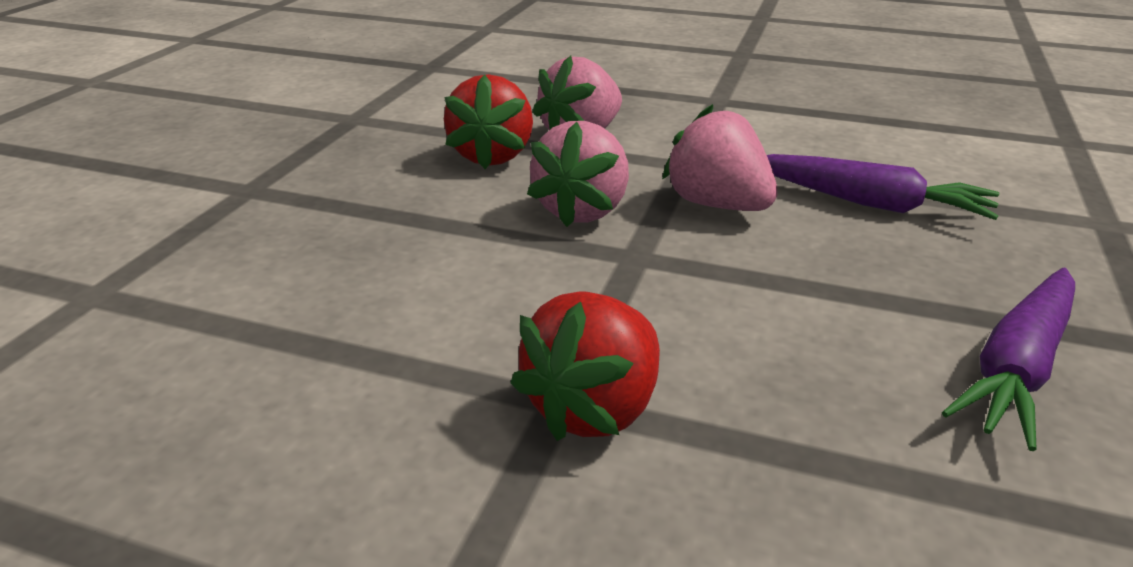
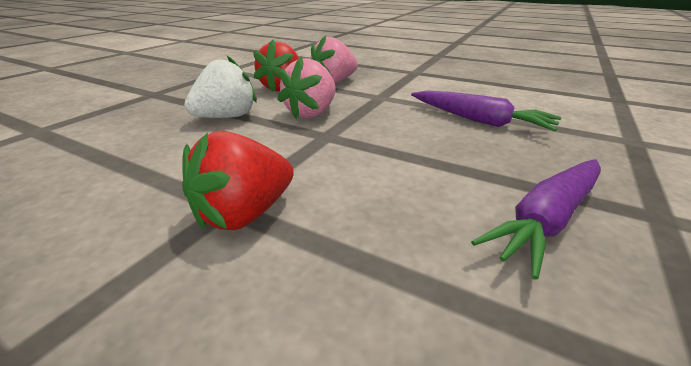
camera: 10 degrees right, 0 degrees up
pink strawberry [662,104,778,211] -> none
none -> white strawberry [184,56,257,118]

